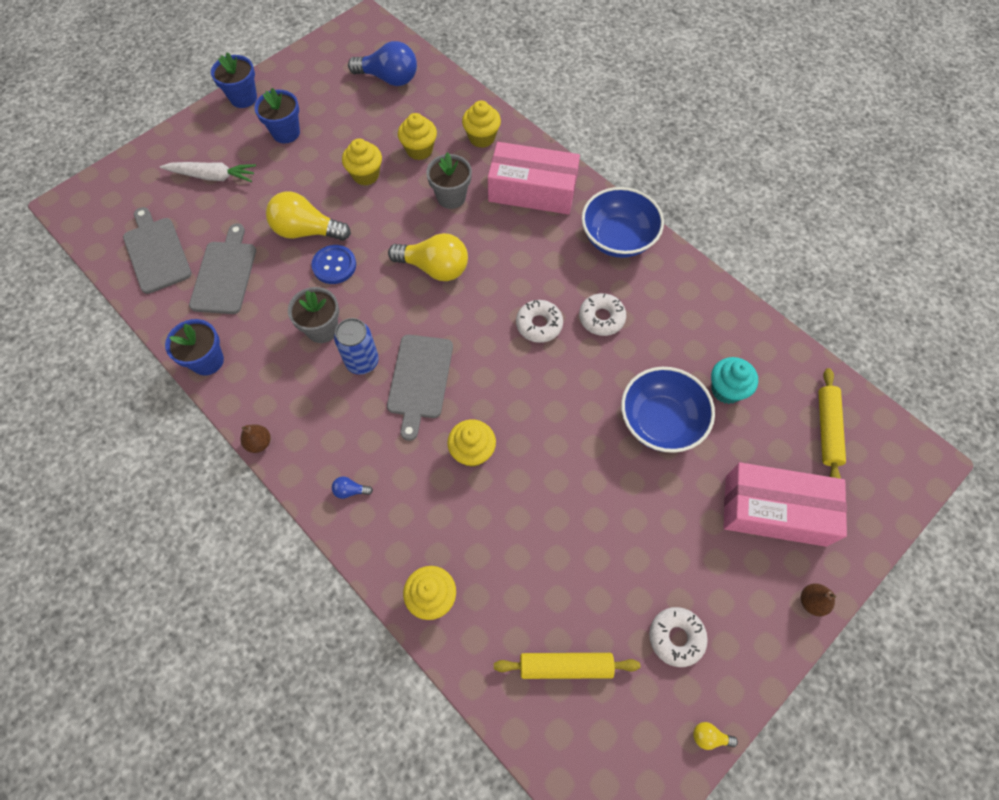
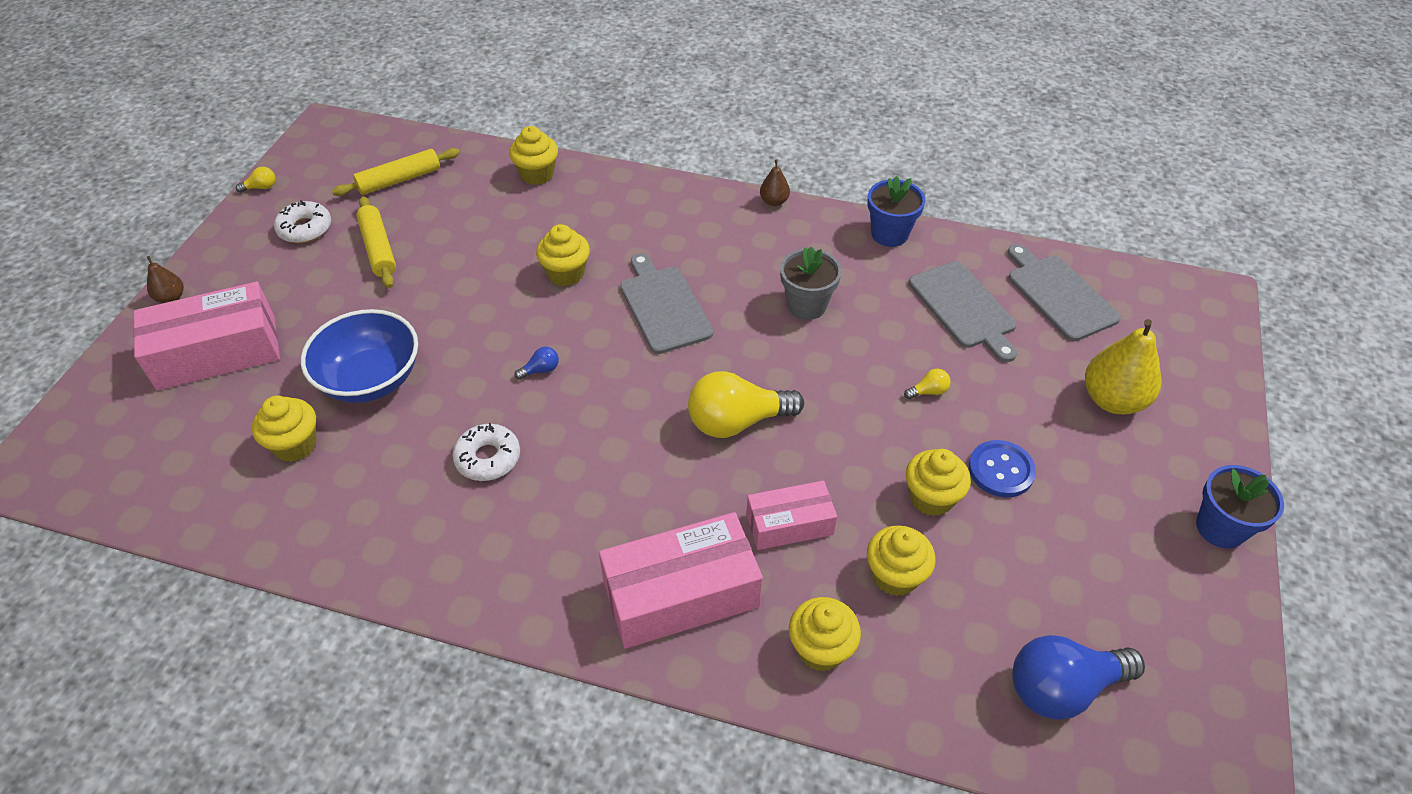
camera: 150 degrees right, 15 degrees down
grey cutting board [123,207,192,294] -> grey cutting board turned 150 degrees counterclockwise [1008,244,1121,341]
white carrot [160,162,256,182] -> yellow pear [1085,319,1161,414]
blue flower pot [254,88,300,143] -> none
yellow light bulb [266,191,351,241] -> yellow light bulb [904,369,951,399], size x0.41
blue button [311,245,356,284] -> blue button moved to [969,440,1036,497]
blue light bulb [332,476,373,499] -> blue light bulb moved to [514,347,559,380]
blue can [334,318,379,375] -> none
grey flower pot [426,152,472,209] -> pink box [746,481,837,550]
white donut [516,300,563,343] -> none
blue bowl [582,187,664,258] -> none
turquoise cupcake [711,357,758,404] -> yellow cupcake [252,396,317,462]
yellow rolling pin [819,368,846,479] -> yellow rolling pin moved to [356,196,396,288]

